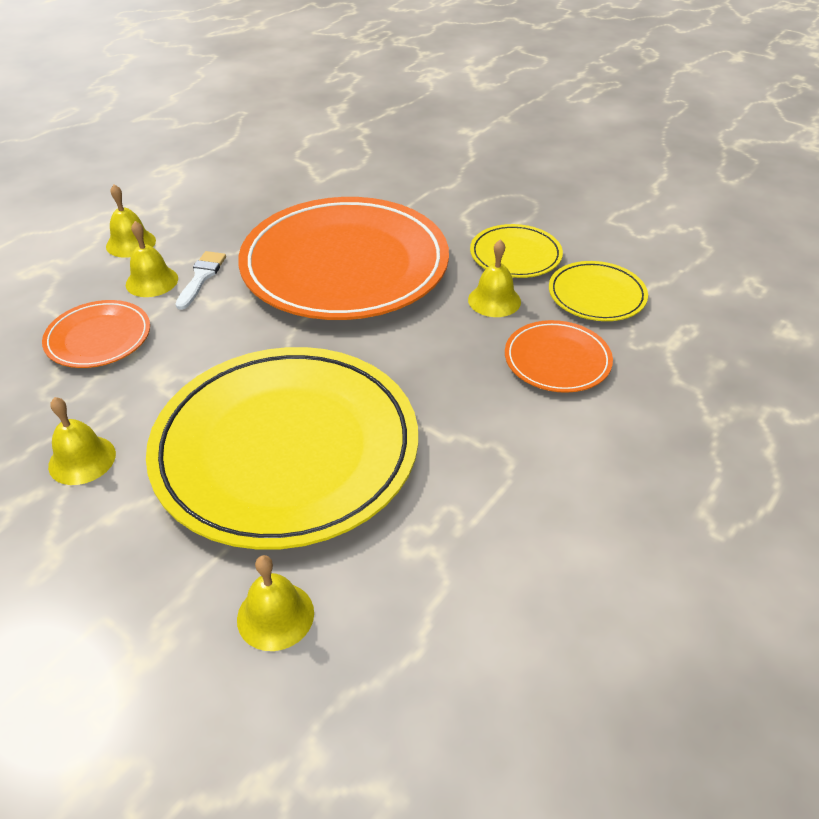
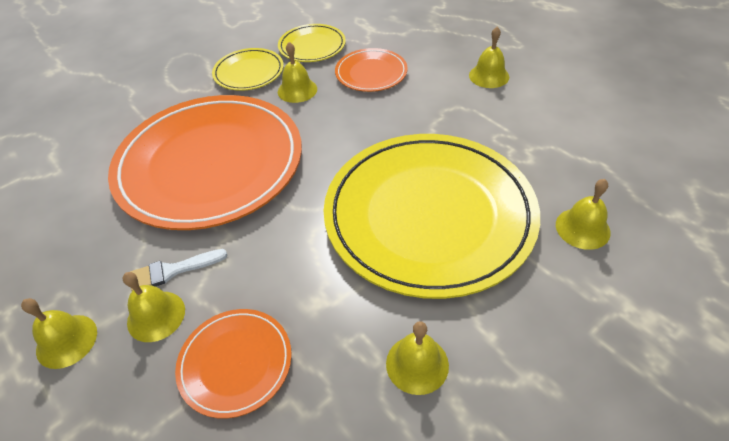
camera: 75 degrees left, 5 degrees up
white brush [176,251,226,310] -> white brush turned 45 degrees counterclockwise [130,249,227,291]
none -> yellow bell [469,27,509,88]

